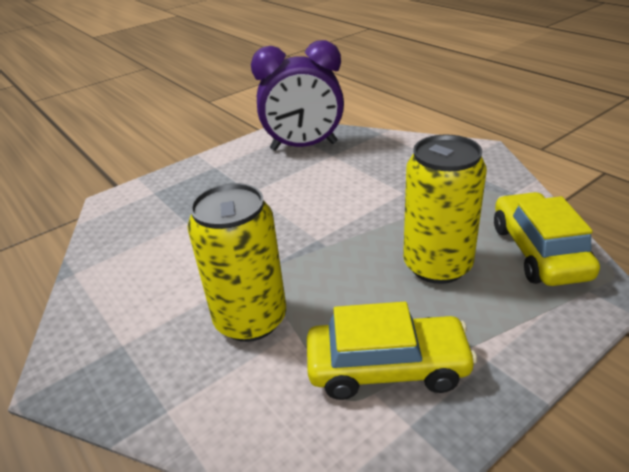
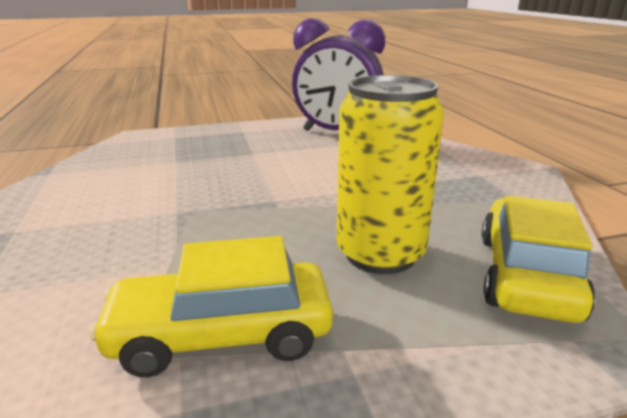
camera: 20 degrees right, 10 degrees down
yellow can [187,183,286,342] -> none
yellow car [307,302,477,400] -> yellow car turned 150 degrees clockwise [89,236,333,377]

